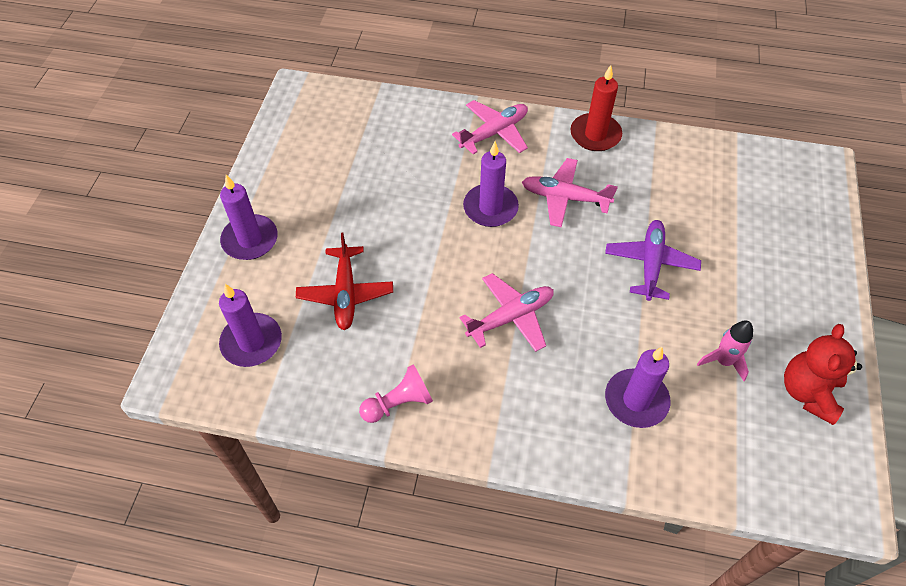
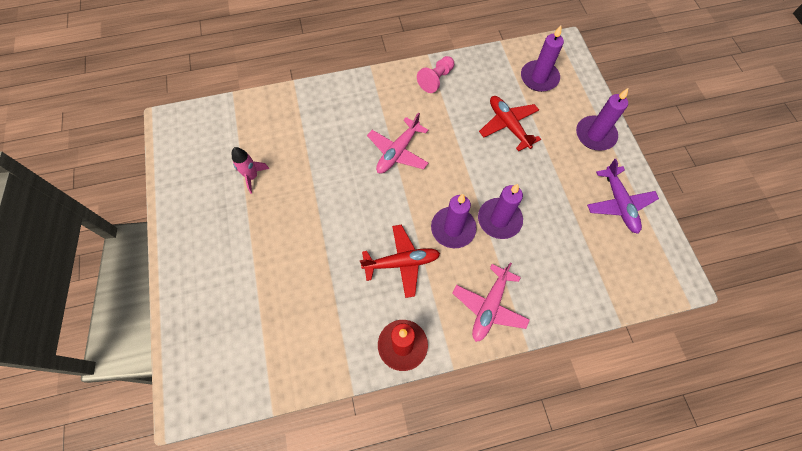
camera: 155 degrees right, 10 degrees up
pink plane [522,158,618,227] -> red plane [360,225,440,298]
purple plane [605,220,701,301] -> purple plane moved to [587,159,659,234]
purple candle [605,347,671,428] -> purple candle moved to [478,184,523,239]
red teddy bear [784,324,862,425] -> none

